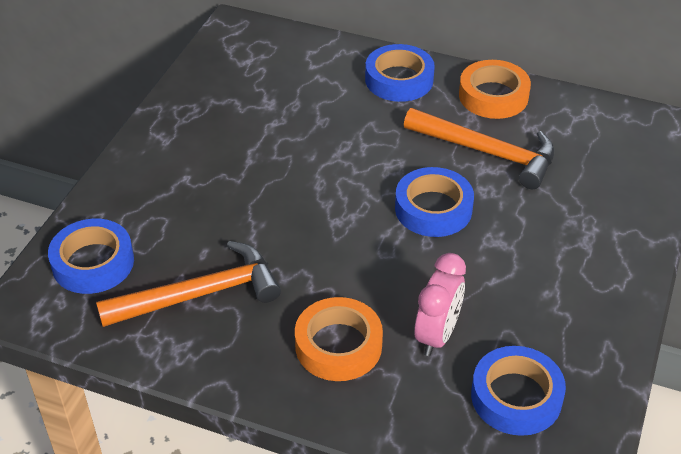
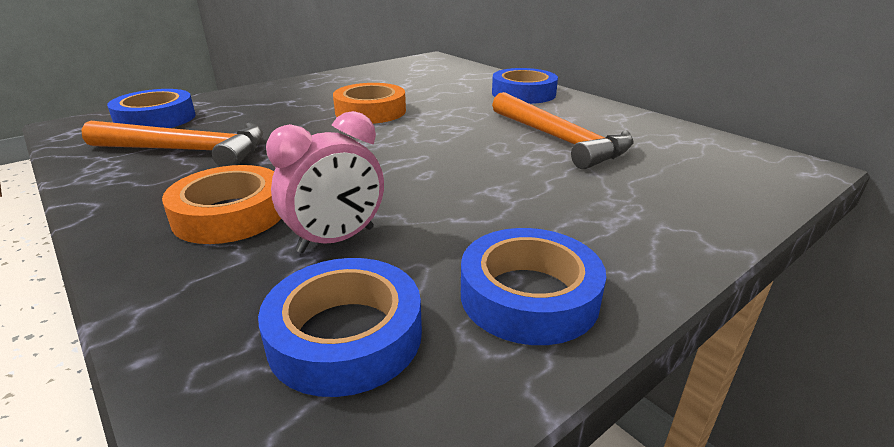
camera: 30 degrees right, 15 degrees down
blue tape [395,167,474,237] -> blue tape moved to [461,228,606,345]
orange tape [459,60,531,119] -> orange tape moved to [333,83,406,124]

